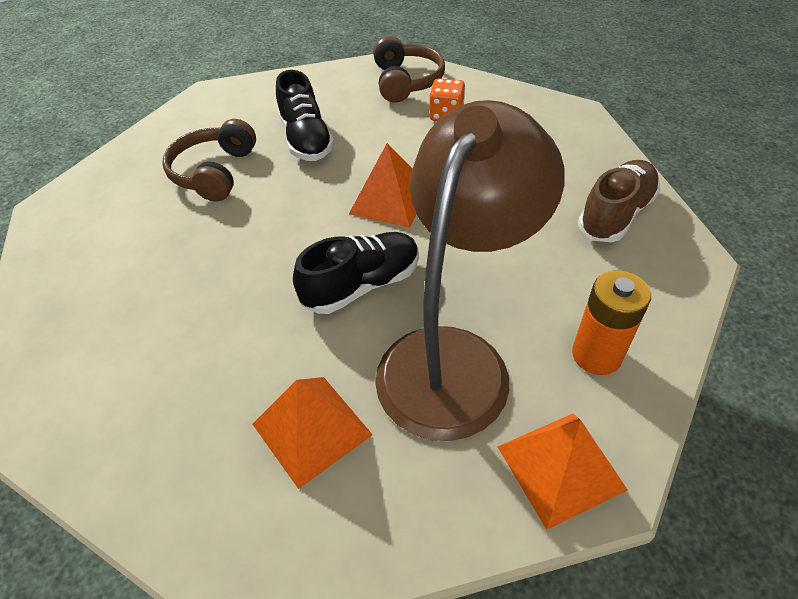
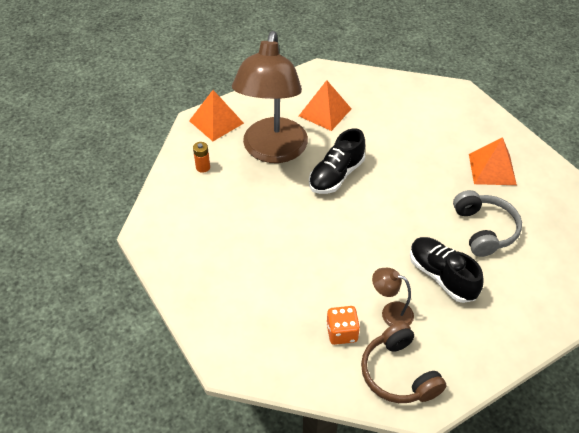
camera: 160 degrees right, 0 degrees up
brown headphones [163,119,256,201] -> grey headphones [453,190,522,257]
orange pyramid [349,143,417,228] -> orange pyramid moved to [469,137,517,185]
orange battery [572,270,651,375] -> orange battery [193,142,210,173], size x0.57
brown shoe [578,160,660,242] -> none
none -> brown lamp [372,268,414,326]

